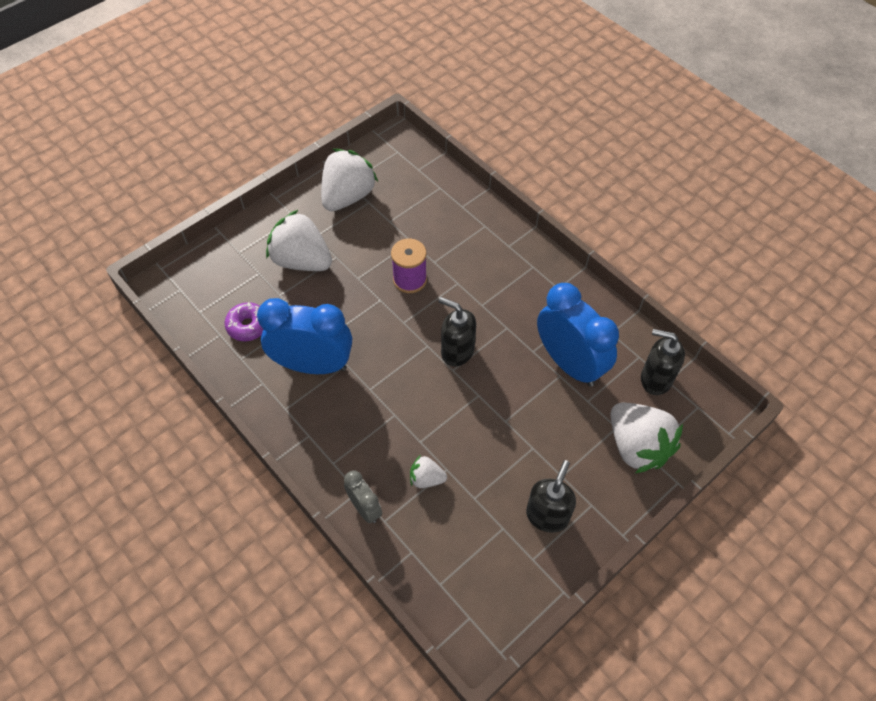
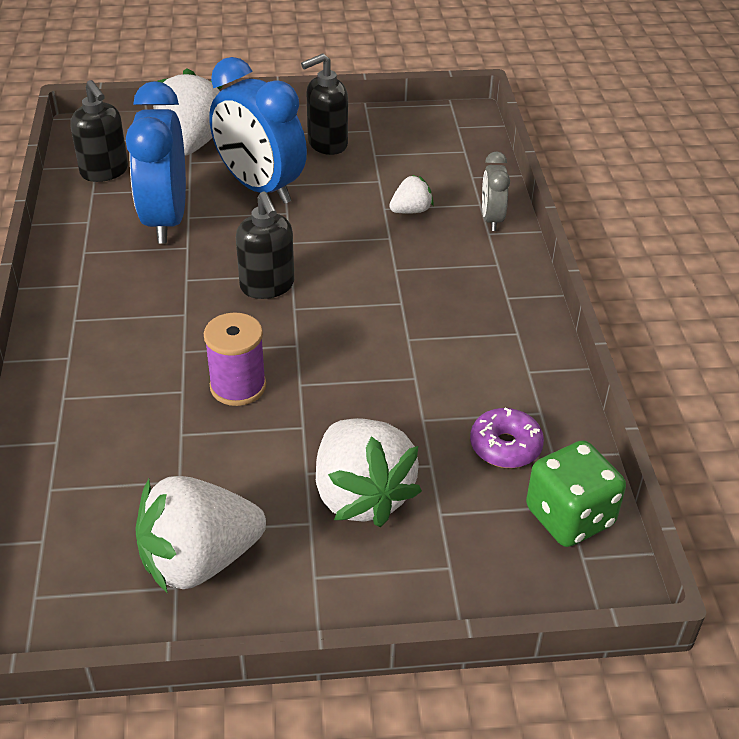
camera: 145 degrees left, 15 degrees down
blue clock [257,298,352,374] -> blue clock moved to [209,57,307,204]
white strawberry [410,455,447,488] -> white strawberry turned 75 degrees counterclockwise [389,175,434,214]
none -> green dice [526,440,626,547]

